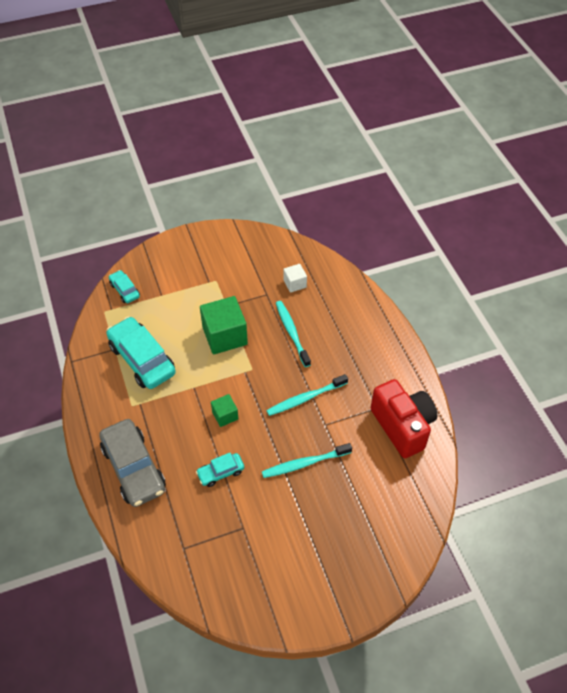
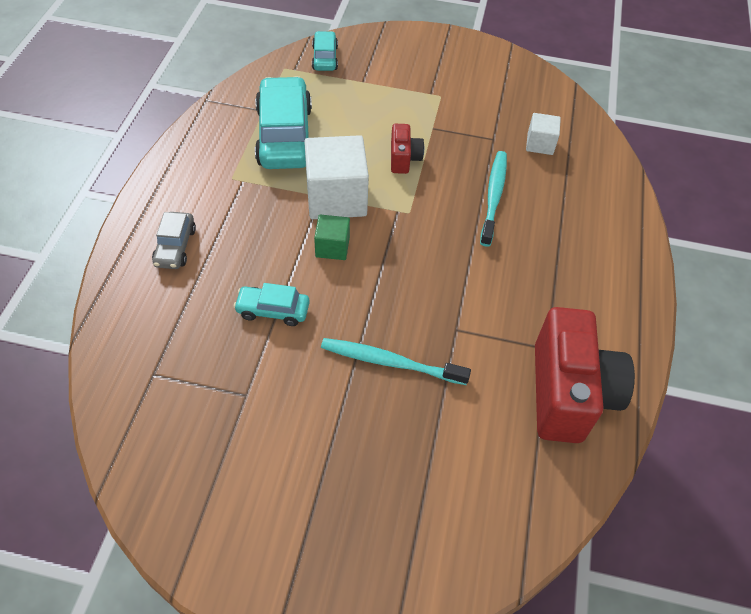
camera: 30 degrees right, 0 degrees up
grey car [99,419,166,507] -> grey car [152,212,196,269], size x0.51
green cube [200,296,248,354] -> red camera [391,124,424,174]
turquoise toothbrush [266,374,348,416] -> none
none -> white cube [304,135,369,219]

